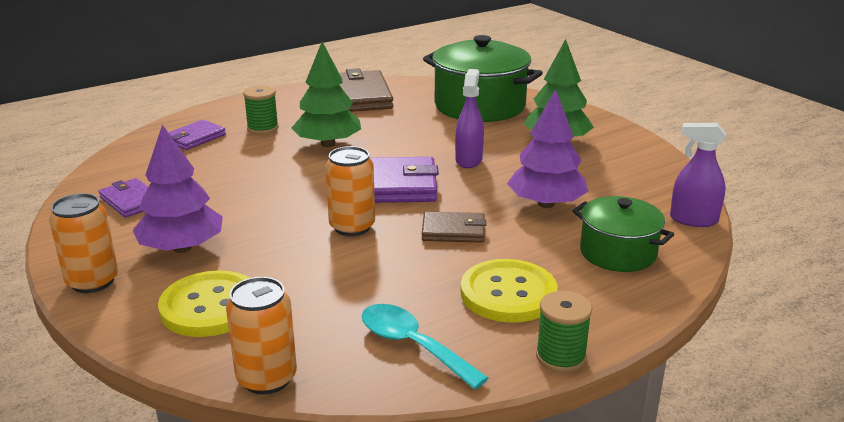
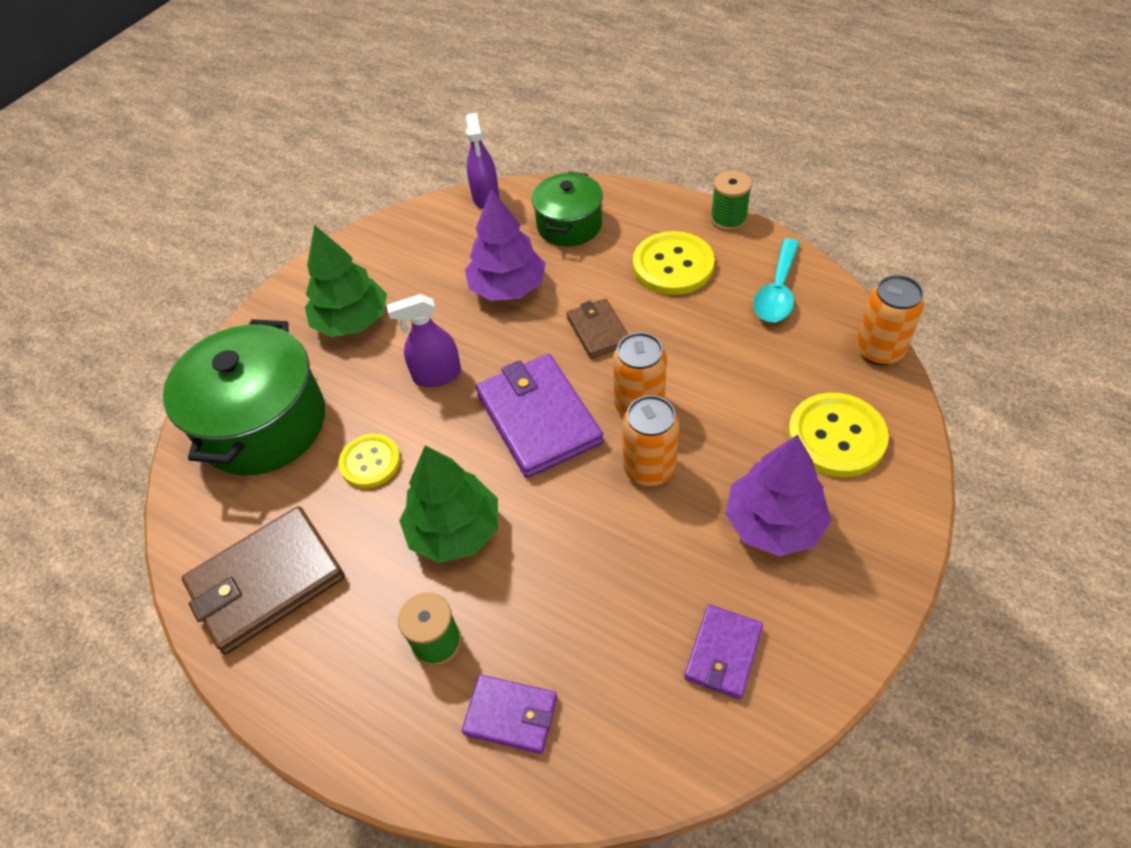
camera: 110 degrees left, 25 degrees up
orange can [49,193,118,293] -> orange can moved to [622,395,679,486]
none -> yellow button [338,434,400,488]

